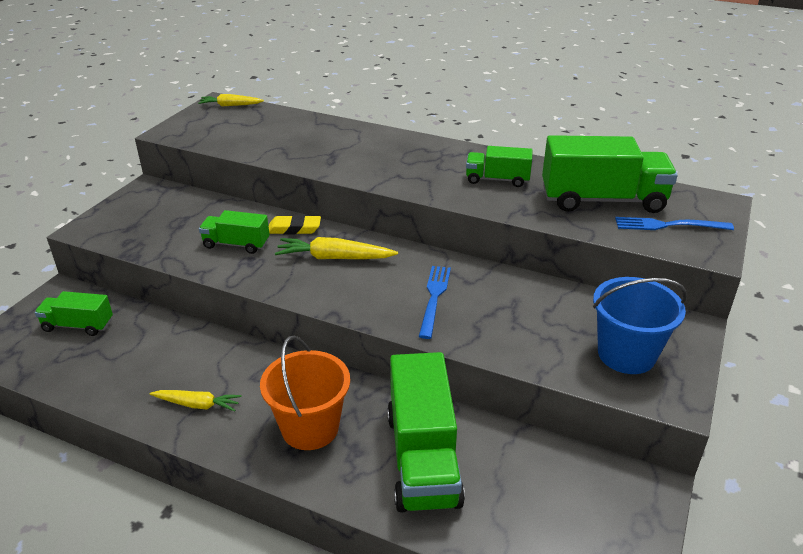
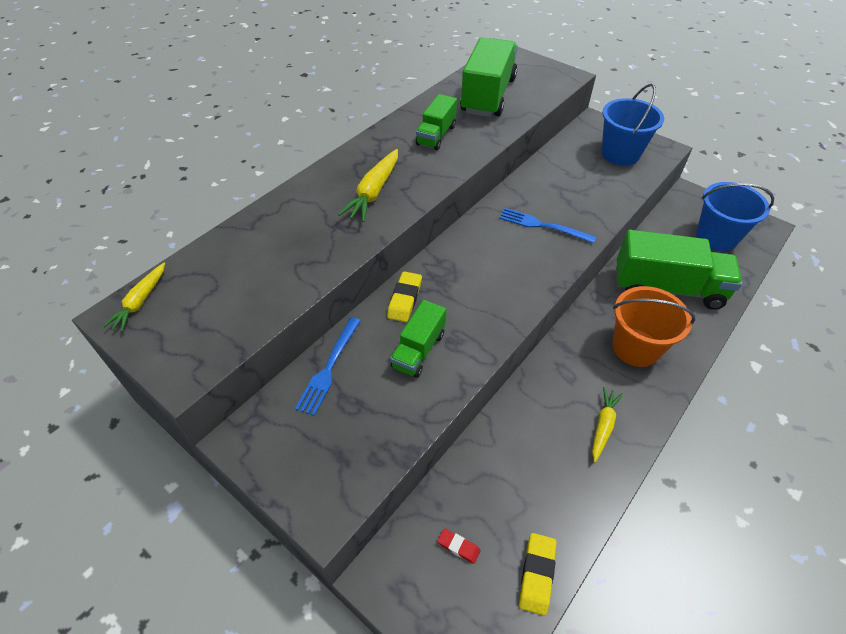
camera: 75 degrees left, 15 degrees up
green truck [35,291,113,336] -> red eraser [438,528,481,564]
yellow carrot [275,237,398,259] -> yellow carrot moved to [338,149,398,222]
blue fork [615,217,734,230] -> blue fork moved to [295,317,361,416]
none -> yellow eraser [519,533,557,616]
none -> blue bucket [696,182,774,251]

